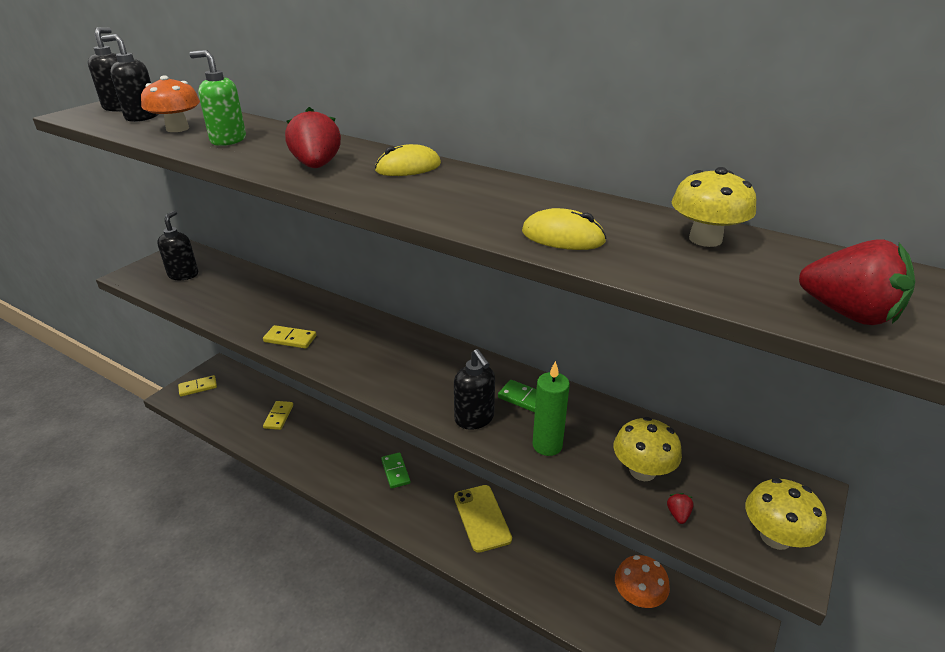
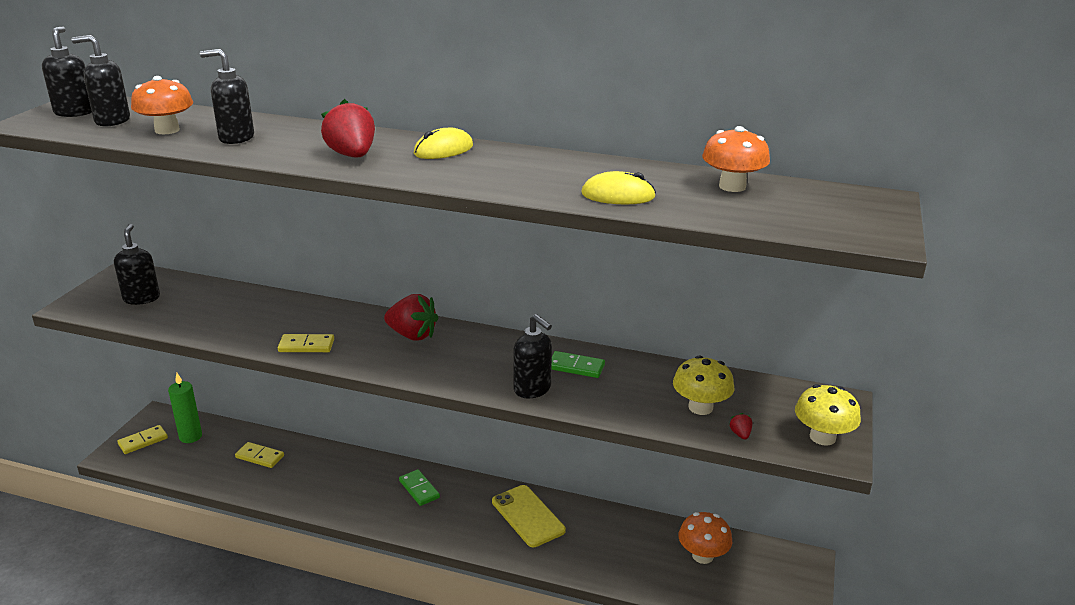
camera: 15 degrees left, 5 degrees down
green soap dispenser [189,50,246,146] -> black soap dispenser [200,49,254,144]
yellow domino [263,401,293,430] -> yellow domino turned 60 degrees counterclockwise [235,442,284,468]
green candle [532,361,570,456] -> green candle moved to [168,373,202,443]
yellow mushroom [672,167,756,247] -> orange mushroom [702,126,770,192]
red strawberry [799,239,915,325] -> red strawberry moved to [384,294,438,341]

